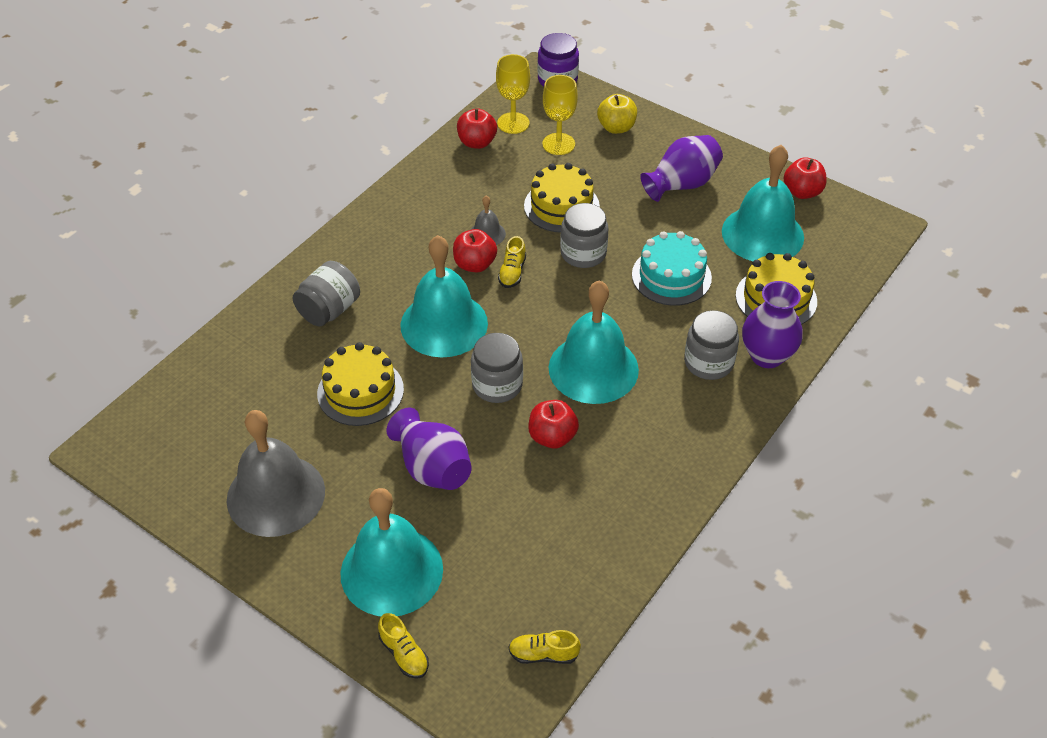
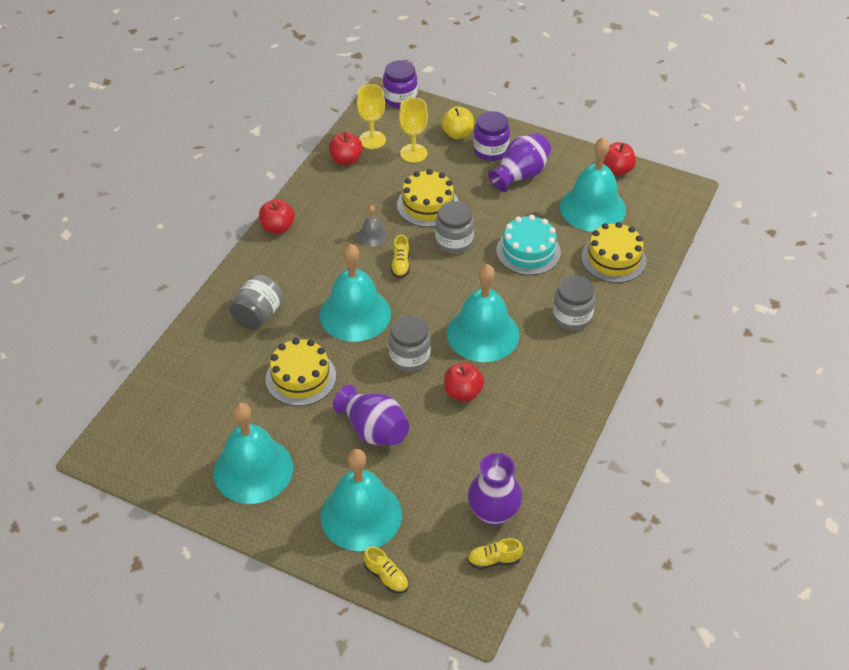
camera: 10 degrees left, 0 degrees up
grey bell [227,410,325,537] -> turquoise bell [213,403,293,504]
red apple [453,229,497,273] -> red apple moved to [259,199,295,234]
purple vase [742,281,803,368] -> purple vase moved to [468,453,523,525]
none -> purple jar [473,111,510,161]

